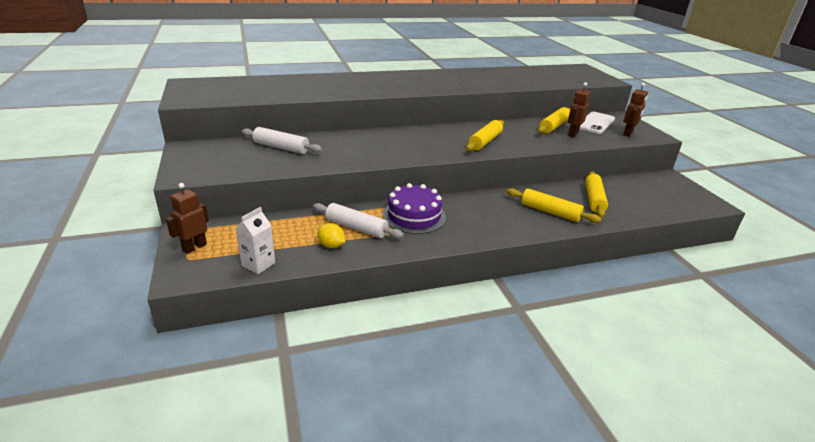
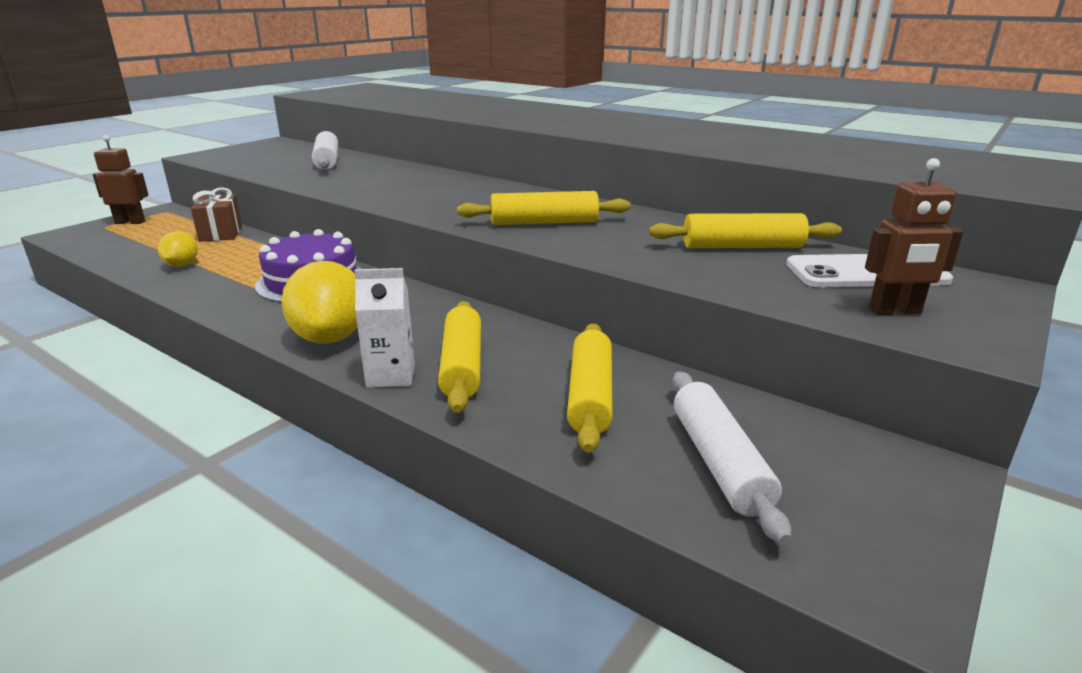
camera: 55 degrees right, 5 degrees down
white carton [236,207,275,274] -> white carton moved to [354,268,415,388]
white rolling pin [313,203,404,239] -> white rolling pin moved to [672,371,792,544]
brown robot [568,82,591,137] -> none
yellow rolling pin [585,171,608,217] -> yellow rolling pin turned 60 degrees counterclockwise [567,323,613,453]
none -> brown gift [191,187,242,242]
none -> yellow lemon [281,261,358,344]

